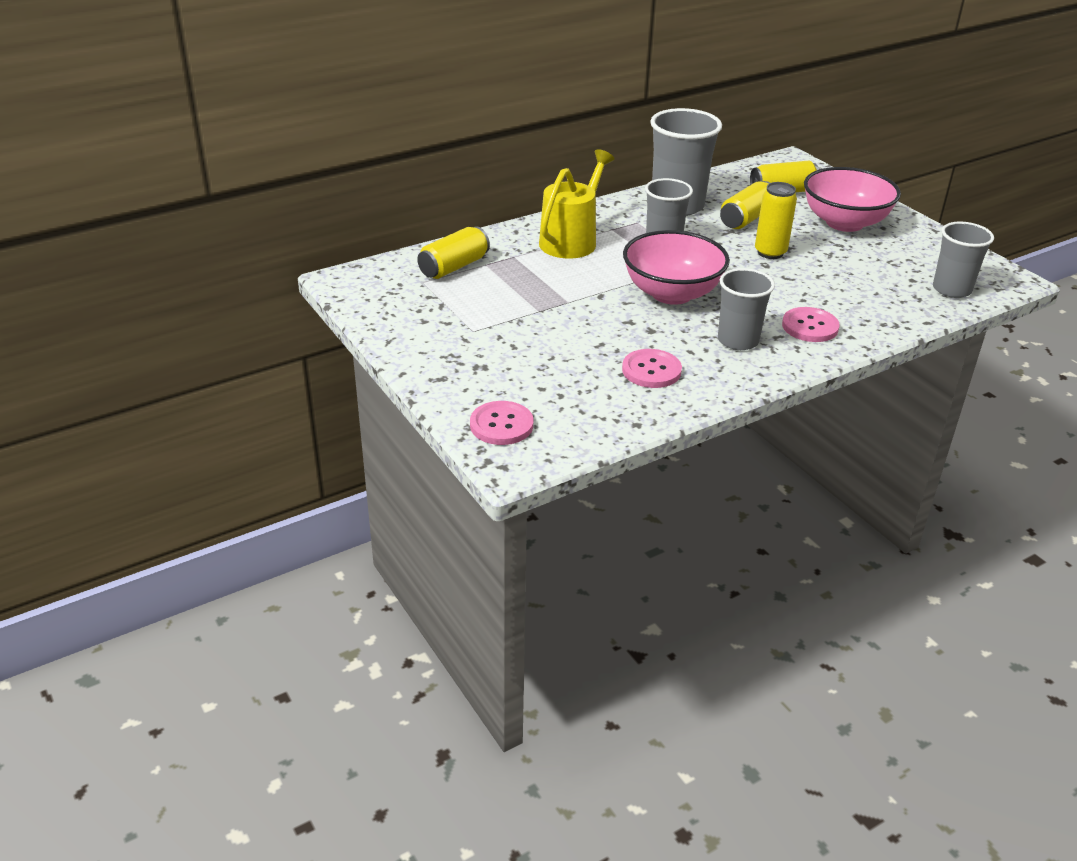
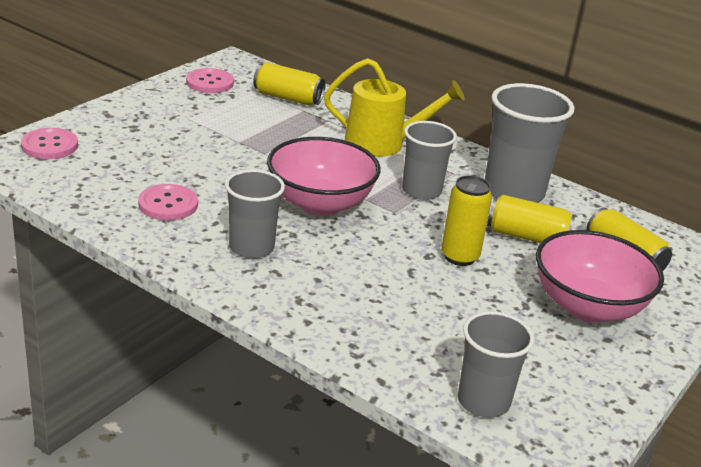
camera: 65 degrees right, 5 degrees down
pink button [782,307,840,342] -> pink button moved to [186,68,234,93]

